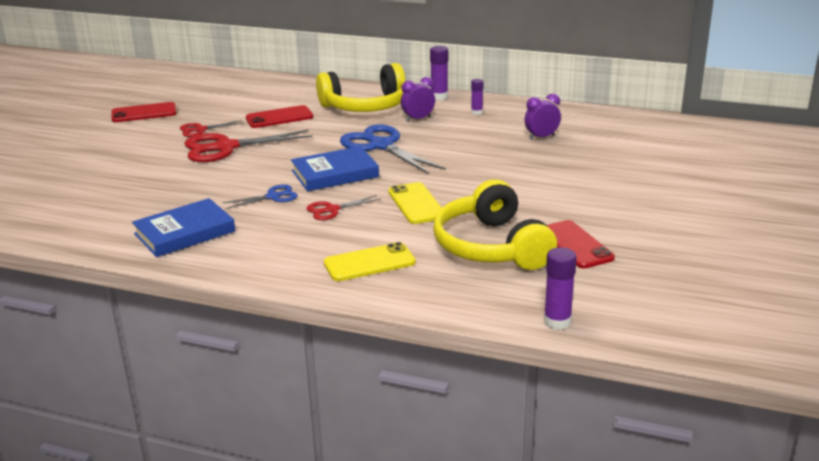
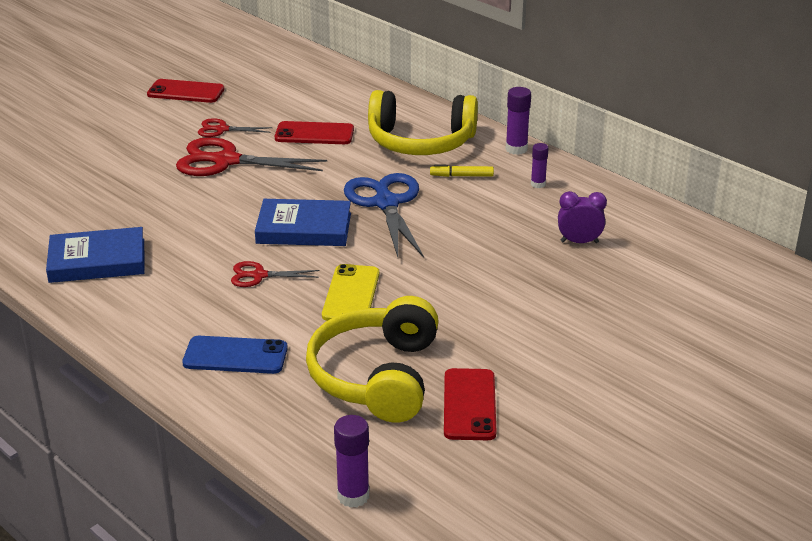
camera: 25 degrees right, 5 degrees up
blue scissors [222,184,298,209] -> none
yellow phone [324,242,416,281] -> blue phone [182,336,288,374]
purple clock [401,77,435,121] -> yellow marker [430,165,494,177]

